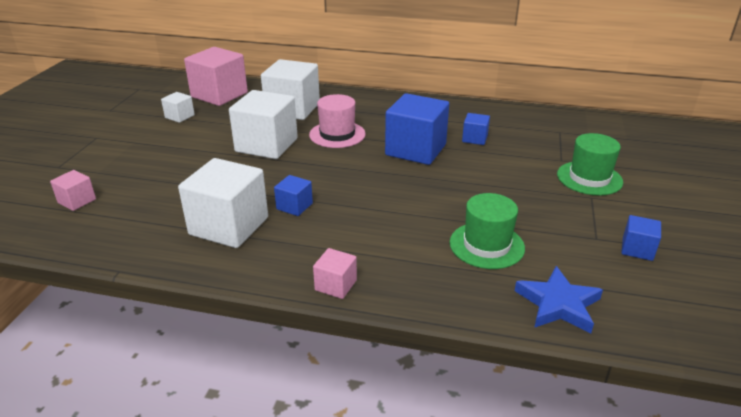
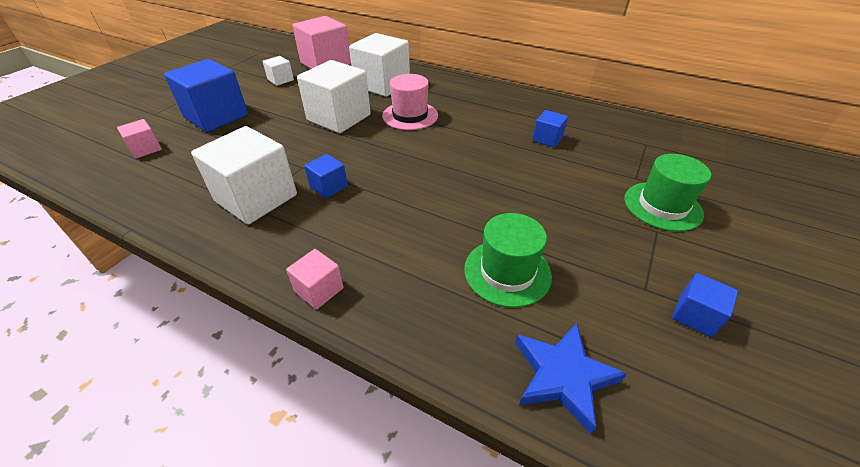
camera: 15 degrees right, 10 degrees up
blue cube [385,93,449,165] -> blue cube moved to [164,59,248,132]

